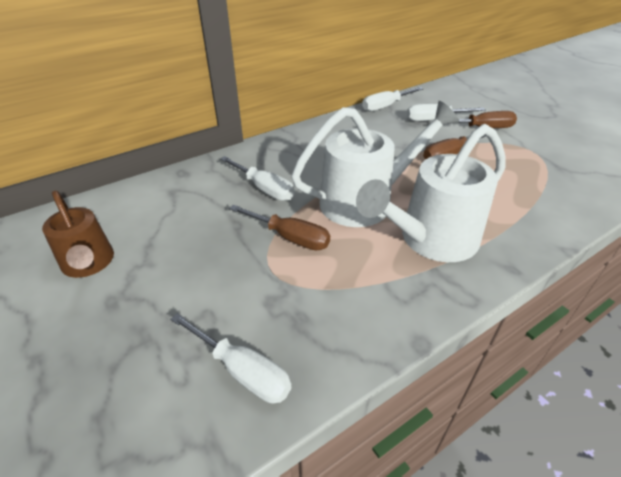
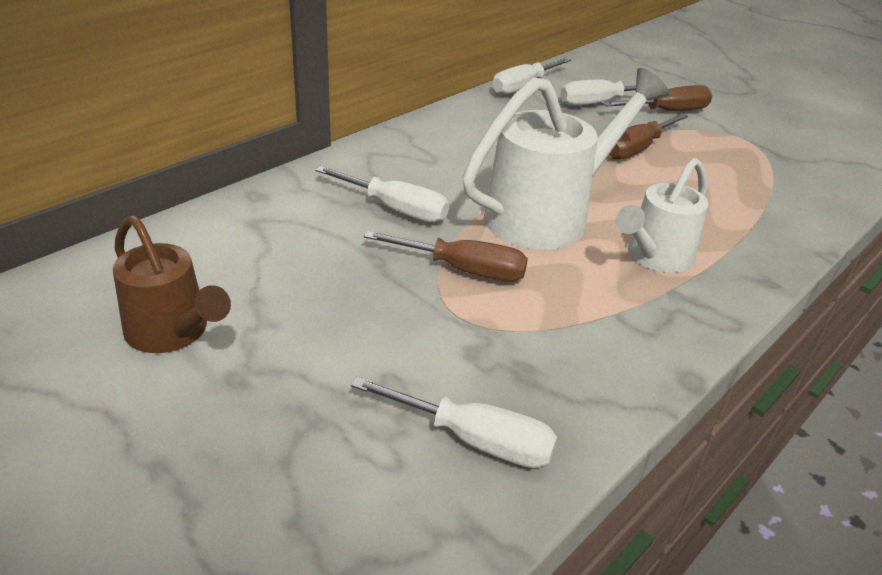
camera: 15 degrees left, 5 degrees down
white watering can [356,124,506,262] -> white watering can [615,158,708,273], size x0.62

